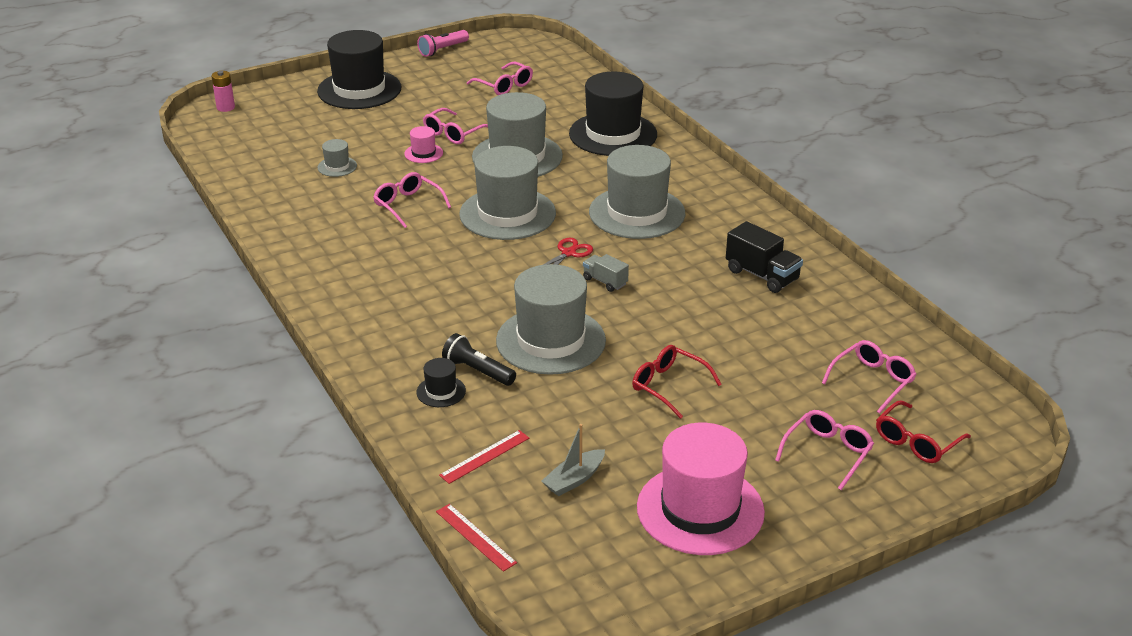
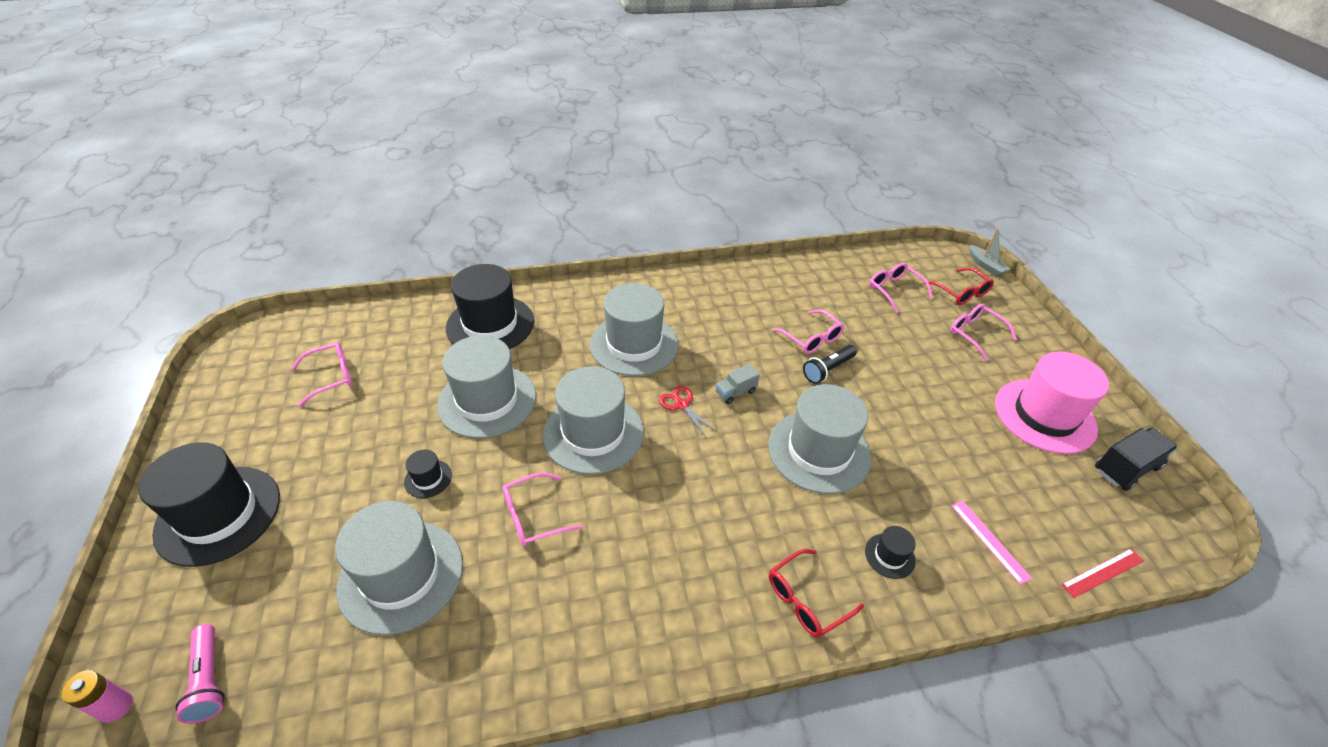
camera: 75 degrees left, 10 degrees up
grey hat [317,139,357,177] -> grey hat [335,501,463,635], size x2.33
pink hat [404,126,443,163] -> black hat [404,450,452,498]
pink flashlight [417,30,469,57] -> pink flashlight moved to [175,624,225,724]
pink glasses [423,108,488,144] -> pink glasses moved to [773,309,844,354]
red ruler [439,430,529,484] -> pink ruler [952,501,1032,585]
black flashlight [442,333,516,386] -> black flashlight moved to [803,345,857,384]
grey boat [541,424,605,496] -> grey boat moved to [969,228,1010,276]
red glasses [632,345,722,419] -> red glasses moved to [769,549,864,638]
black truck [726,221,803,293] -> black truck moved to [1095,427,1178,491]

